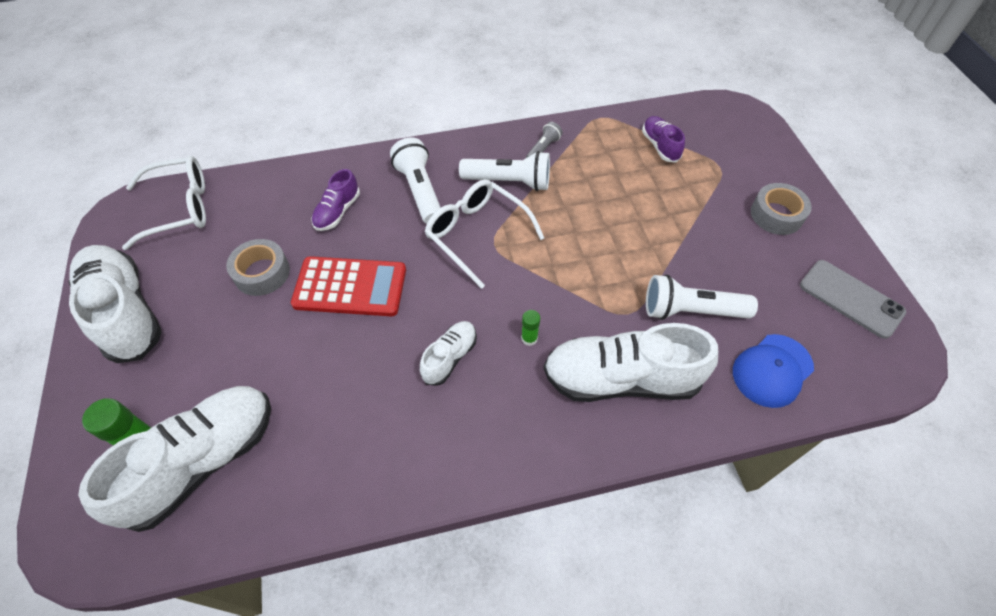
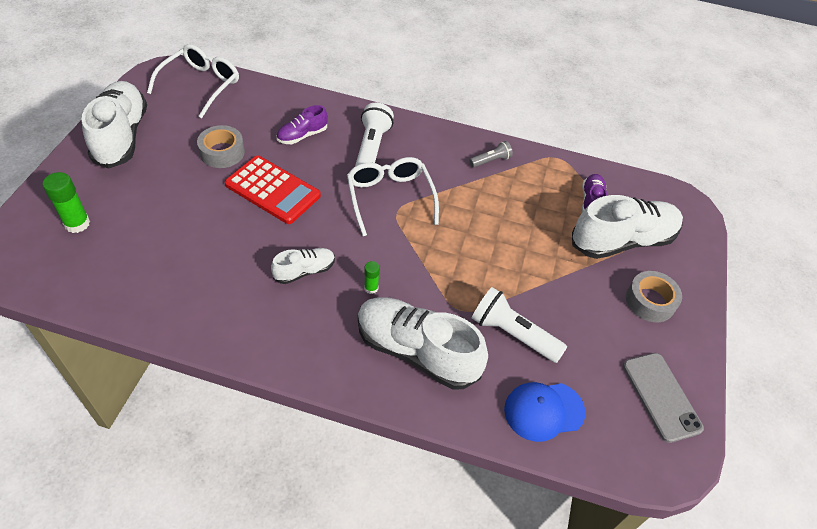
camera: 25 degrees right, 5 degrees down
white shoe [78,386,271,532] -> white shoe moved to [572,195,683,259]
white glasses [122,156,206,250] -> white glasses turned 75 degrees counterclockwise [147,44,239,118]
white flashlight [459,151,550,191] -> none

